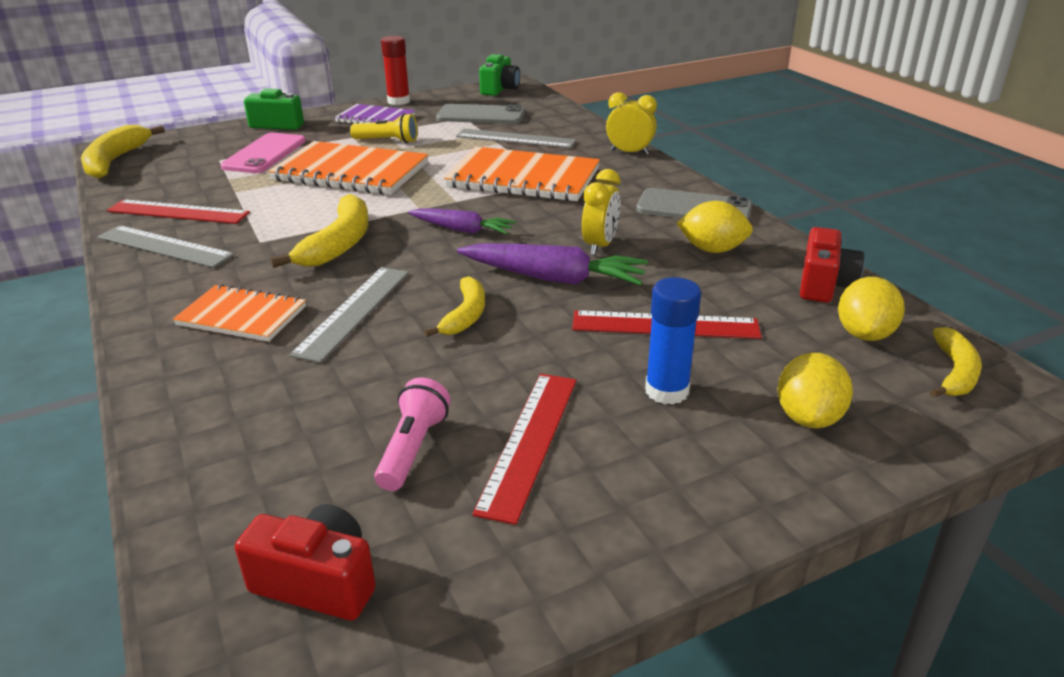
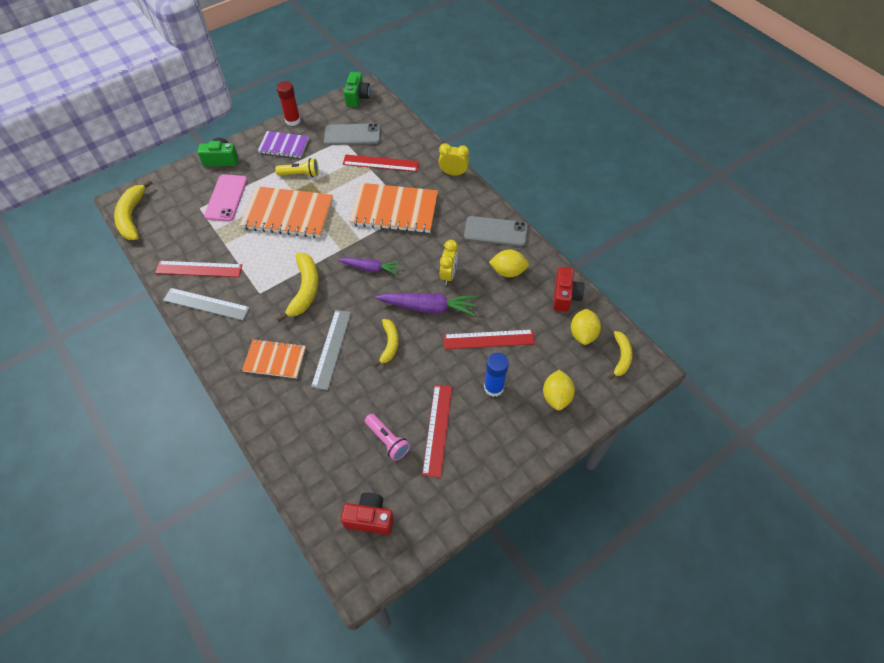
camera: 10 degrees left, 25 degrees up
pink flashlight [374,377,450,491] -> pink flashlight turned 135 degrees clockwise [365,414,410,461]
grey ruler [456,128,576,148] -> red ruler [343,154,419,172]

